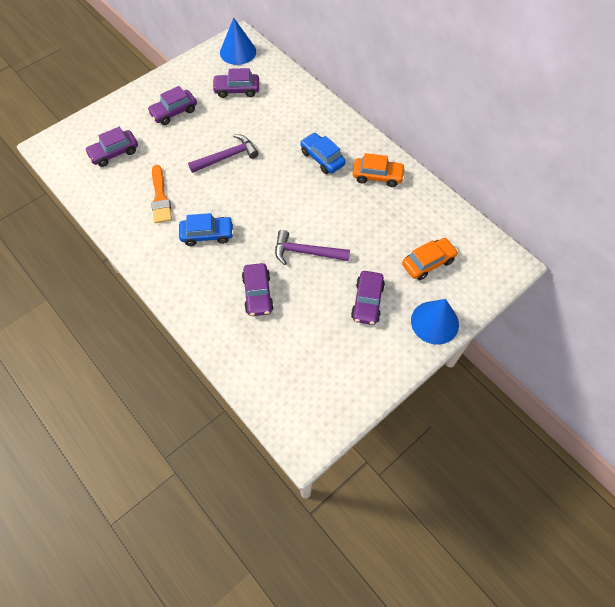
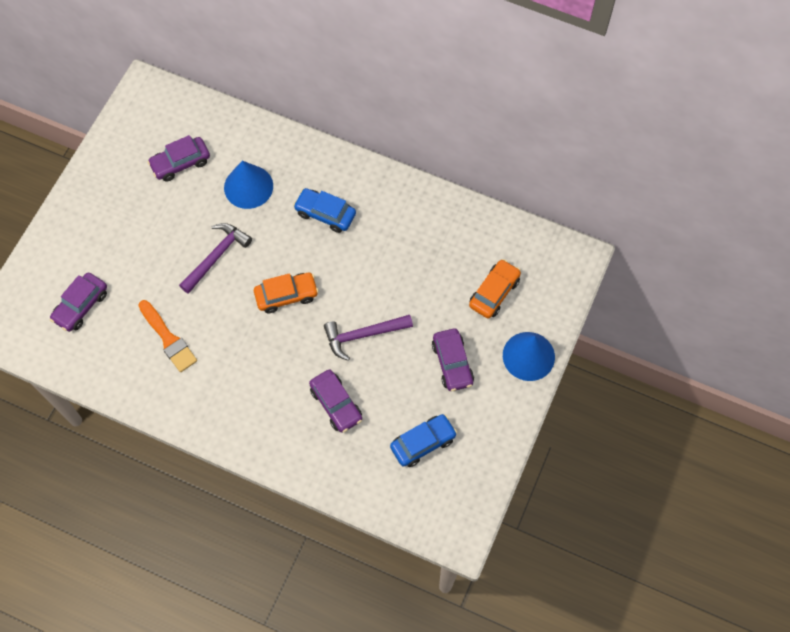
camera: 25 degrees left, 5 degrees up
purple car [147,86,197,125] -> none
blue car [179,213,234,246] -> blue car moved to [390,414,457,467]
blue cone [220,18,256,65] -> blue cone moved to [224,161,273,209]
orange car [353,153,405,187] -> orange car moved to [254,273,319,313]

